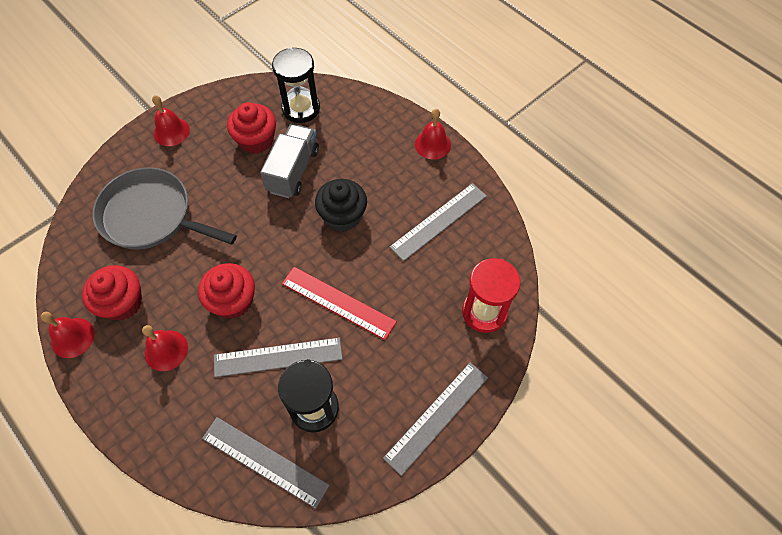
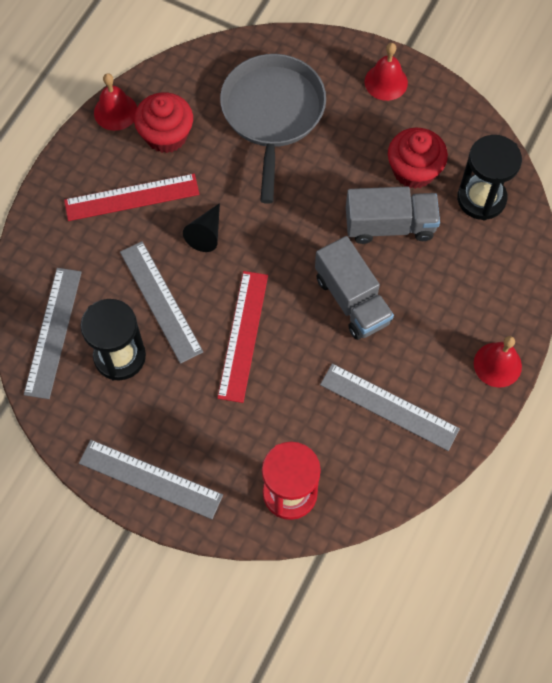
camera: 70 degrees right, 5 degrees up
red bell [142,325,188,371] -> red ruler [64,174,199,221]
red cupcake [198,263,255,319] -> black cone [183,203,220,252]
black cupcake [315,179,367,231] -> grey truck [315,236,394,340]

